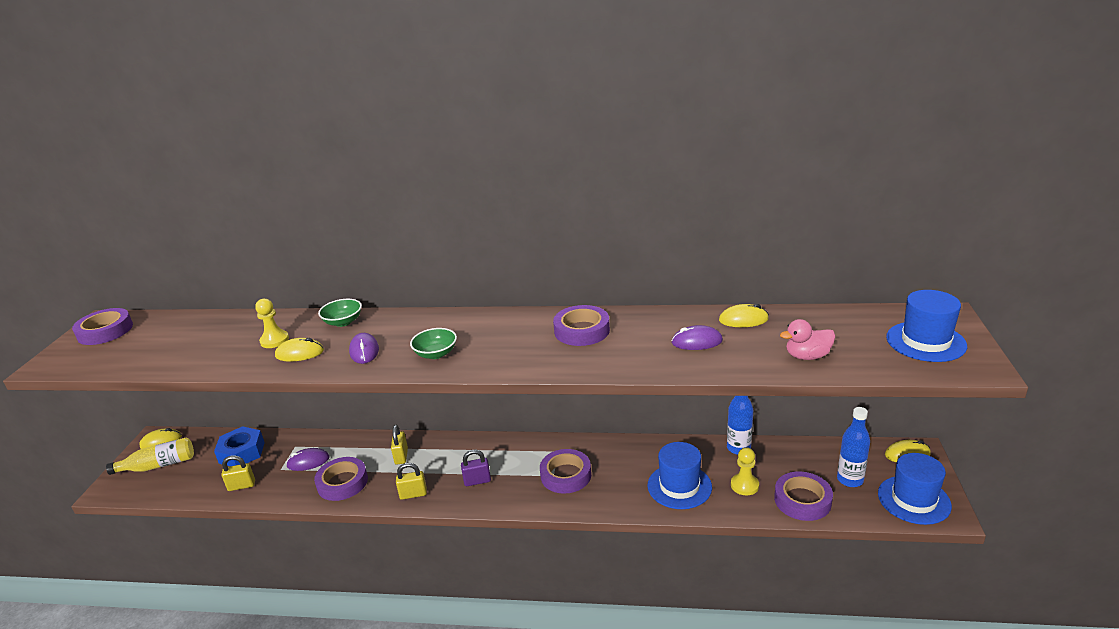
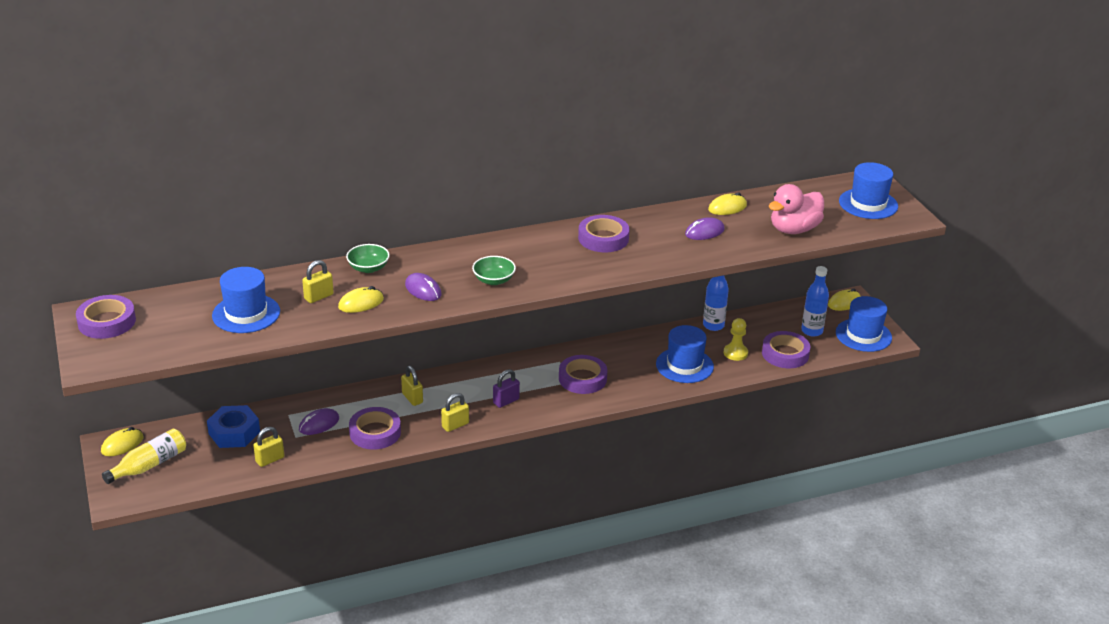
camera: 30 degrees left, 5 degrees up
yellow pawn [255,299,289,348] -> yellow padlock [302,260,334,303]
pink duck [780,319,835,360] -> pink duck [769,184,824,234], size x1.54
none -> blue hat [212,267,280,333]

